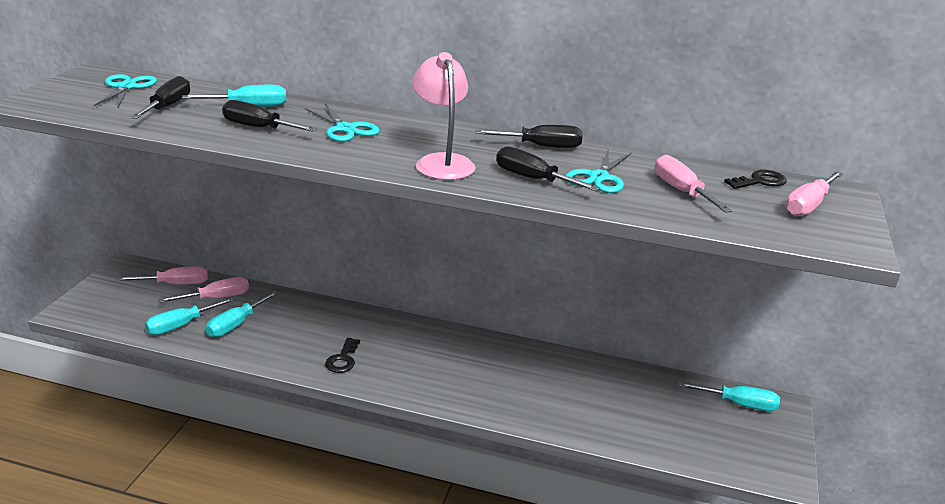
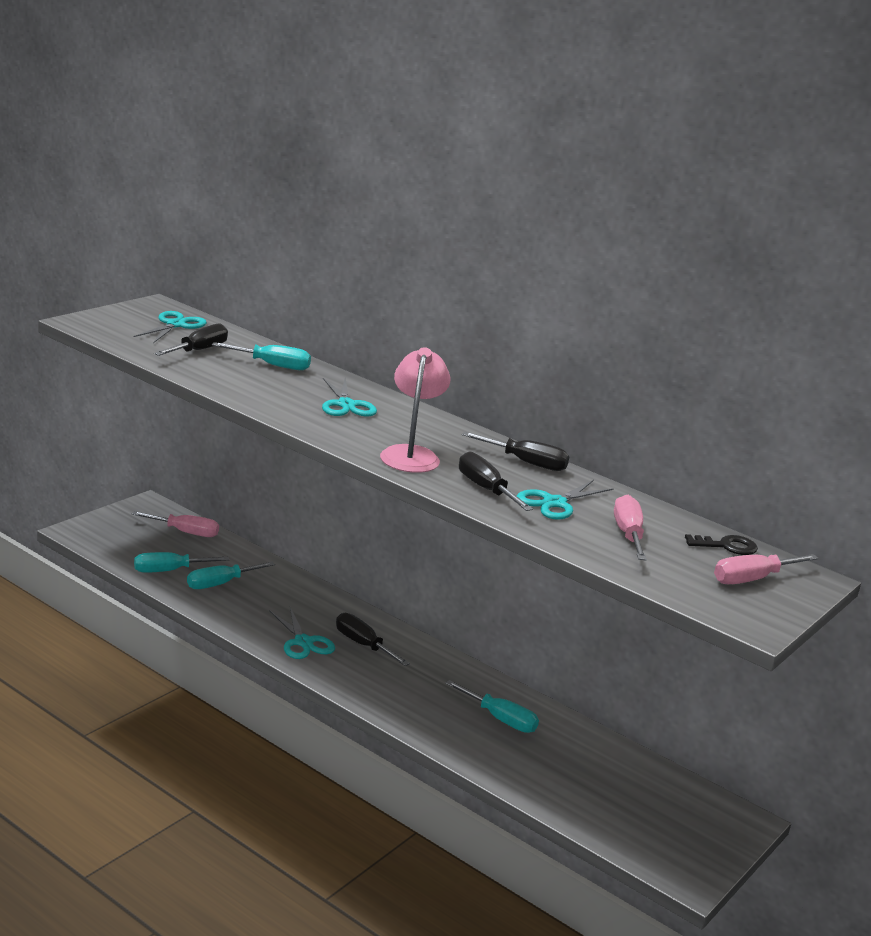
camera: 20 degrees right, 5 degrees down
pink screwdriver [158,277,249,303] -> none
black screwdriver [222,100,317,132] -> black screwdriver moved to [336,613,410,666]
black key [325,338,360,373] -> turquoise scissors [269,607,335,659]
turquoise screwdriver [679,382,780,411] -> turquoise screwdriver moved to [445,680,539,733]

